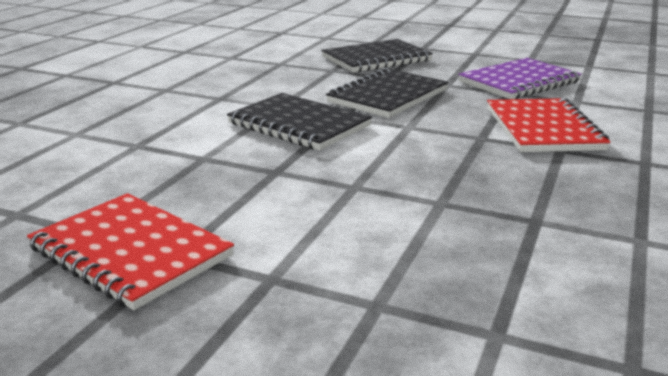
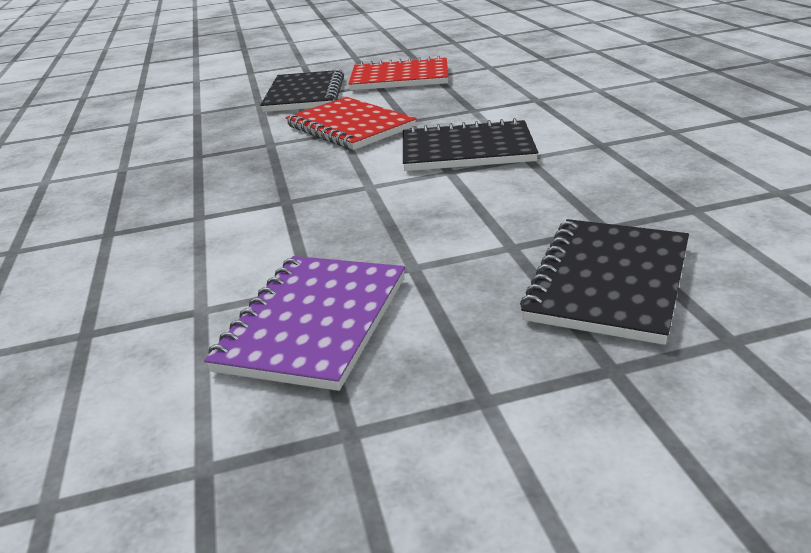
camera: 145 degrees right, 5 degrees up
black notebook [326,68,449,118] -> black notebook moved to [260,69,344,112]
red notebook [487,98,611,152] -> red notebook moved to [285,97,417,150]

